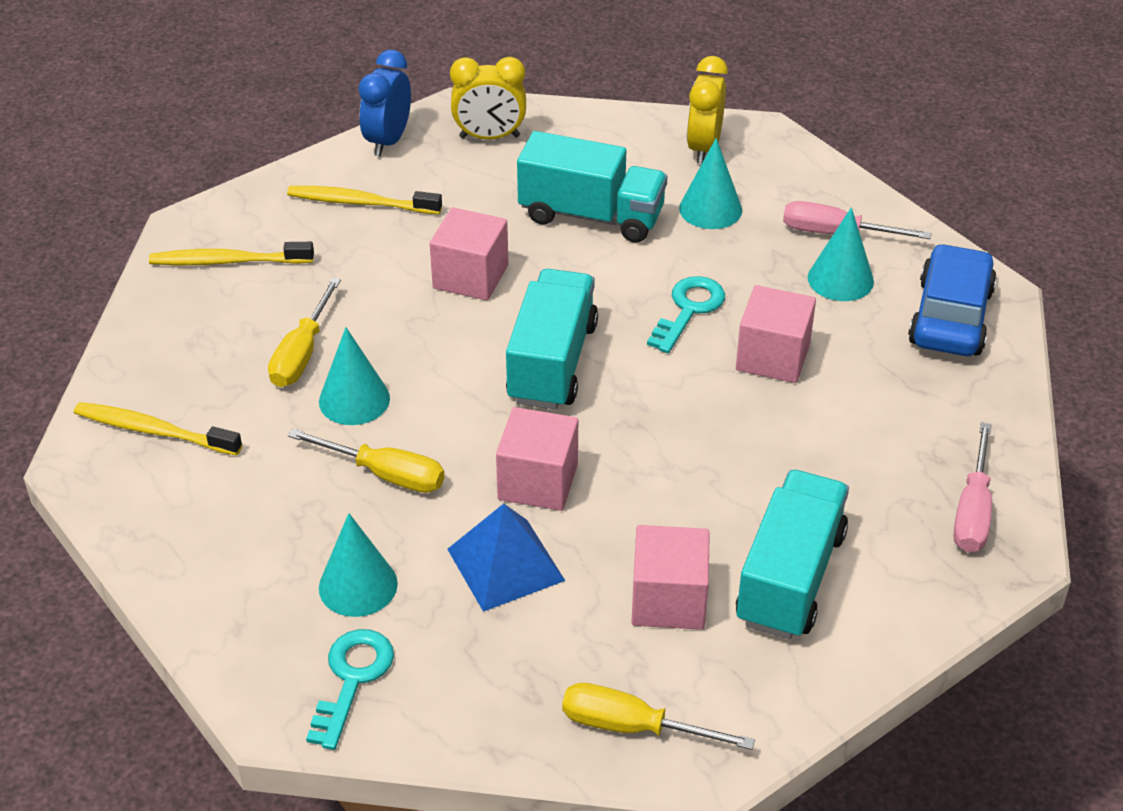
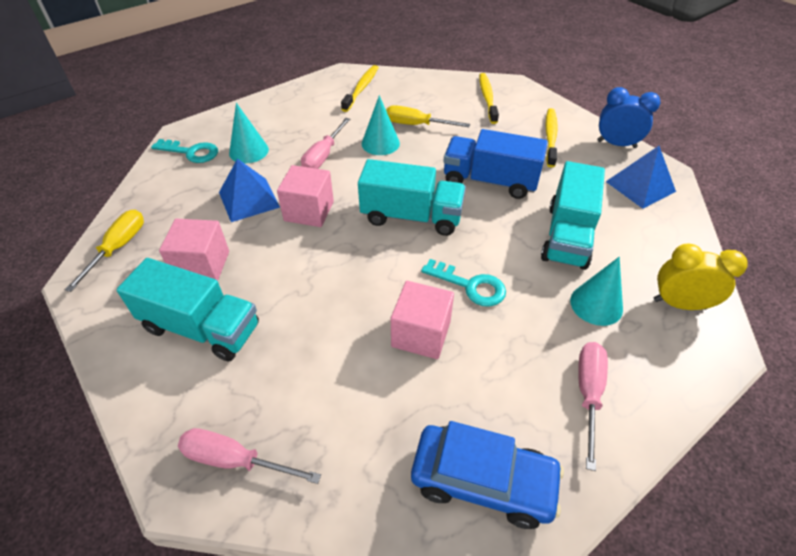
camera: 90 degrees right, 5 degrees up
yellow screwdriver [288,429,445,493] -> pink screwdriver [301,118,350,169]
pink cube [430,207,508,301] -> blue truck [443,129,548,199]
yellow clock [450,57,526,139] -> blue pyramid [606,146,676,209]
turquoise cone [808,207,874,301] -> none

